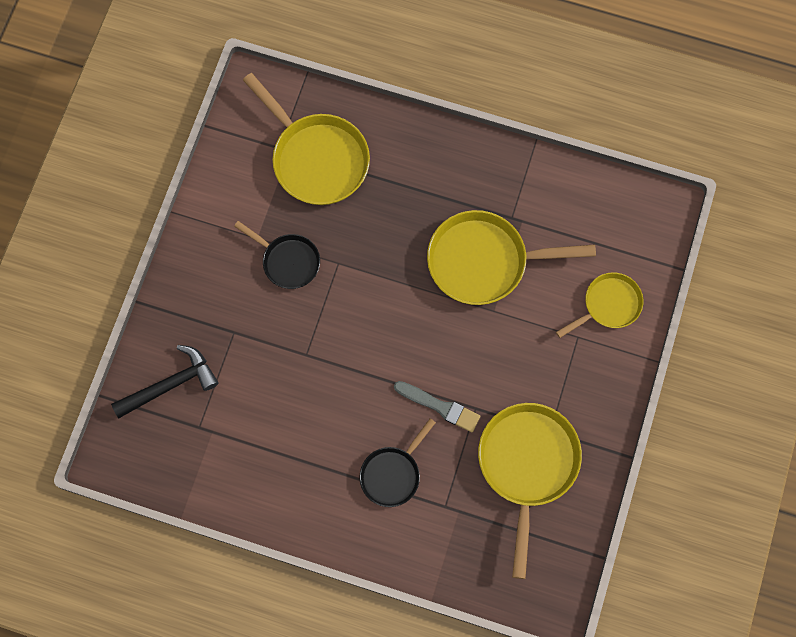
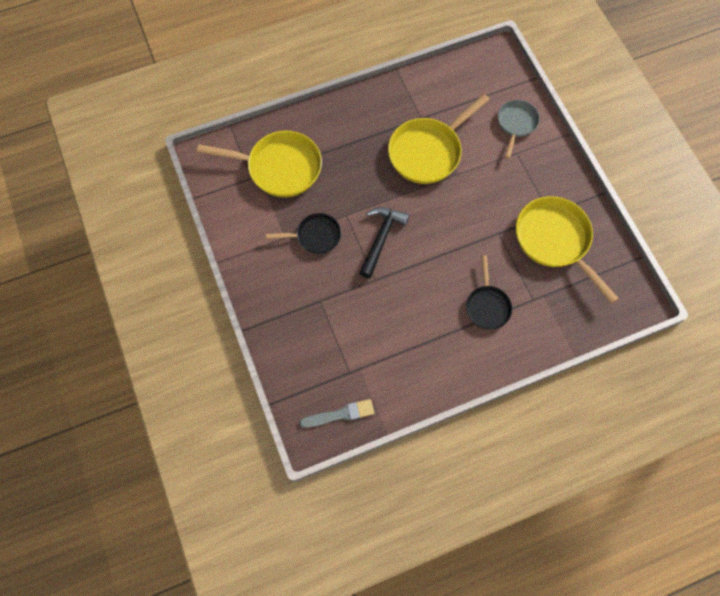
camera: 40 degrees left, 5 degrees down
black hammer [111,345,219,418] -> black hammer moved to [359,207,409,278]
grey brush [394,381,480,432] -> grey brush moved to [300,399,374,428]
yellow pan [556,272,643,338] -> grey pan [498,100,540,158]

